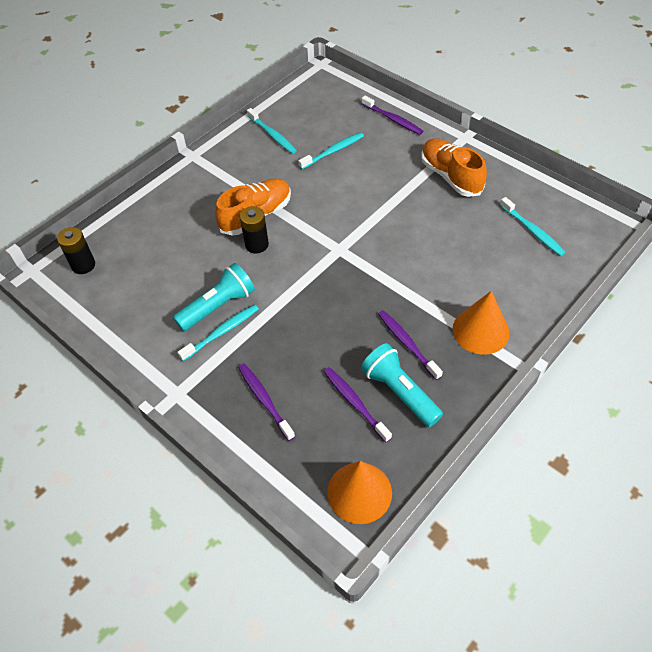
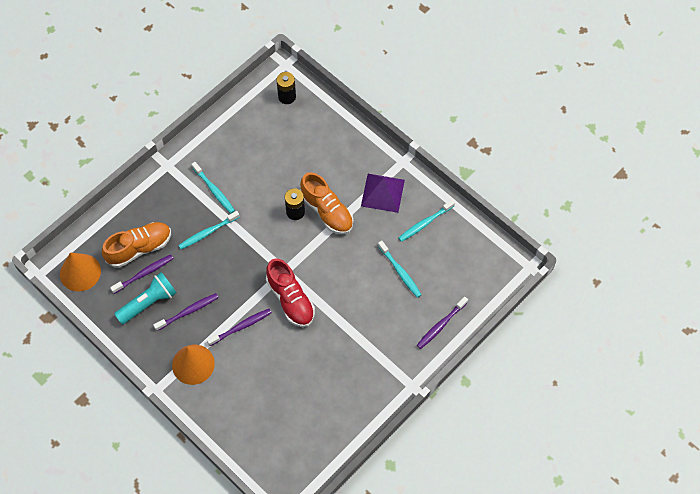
camera: 90 degrees right, 10 degrees up
turquoise flashlight [173,263,255,331] -> none
purple toothbrush [238,363,295,441] -> purple toothbrush moved to [207,309,272,346]
orange shoe [421,138,487,197] -> orange shoe moved to [102,222,171,268]
turquoise toothbrush [500,197,566,256] -> turquoise toothbrush moved to [178,211,240,249]
none -> red shoe [266,258,315,327]
none -> purple pyramid [361,174,405,213]

